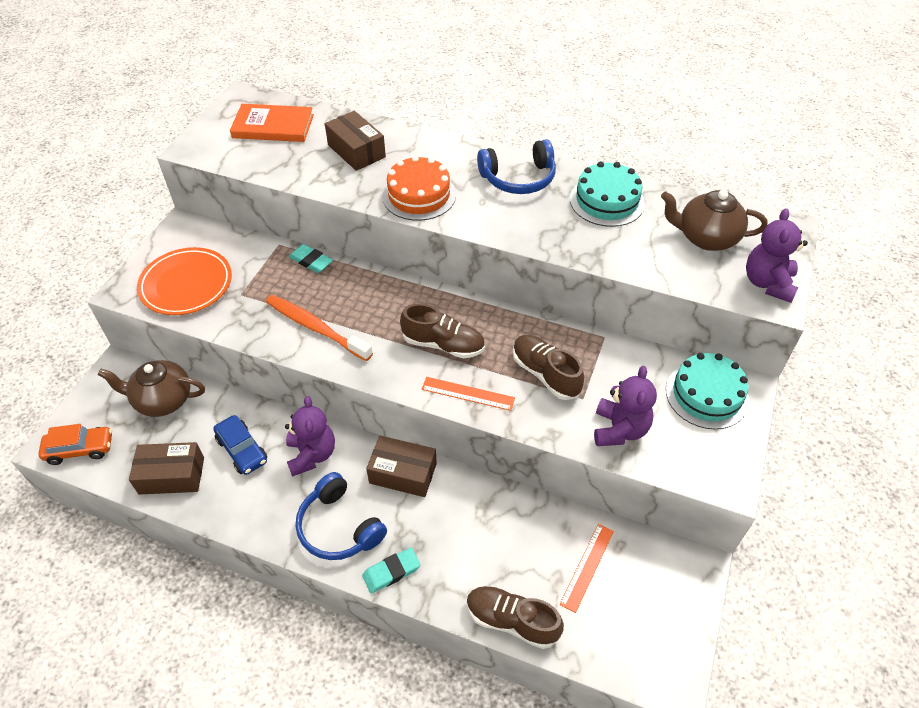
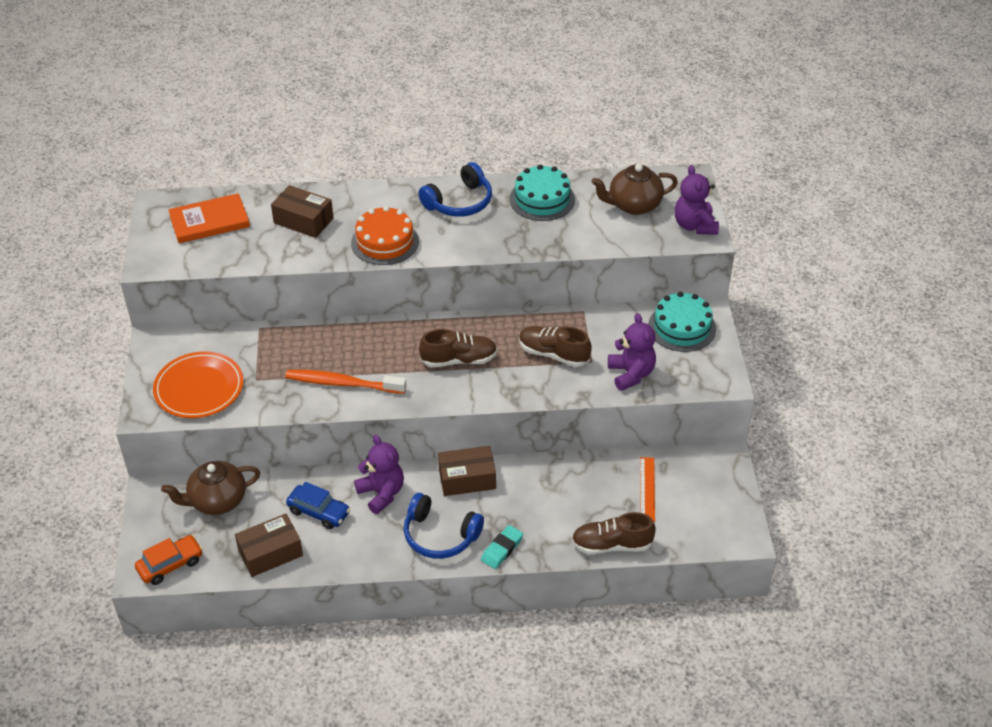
camera: 25 degrees left, 5 degrees down
turquoise eraser [288,244,333,273] -> none
orange ruler [422,377,515,411] -> none

